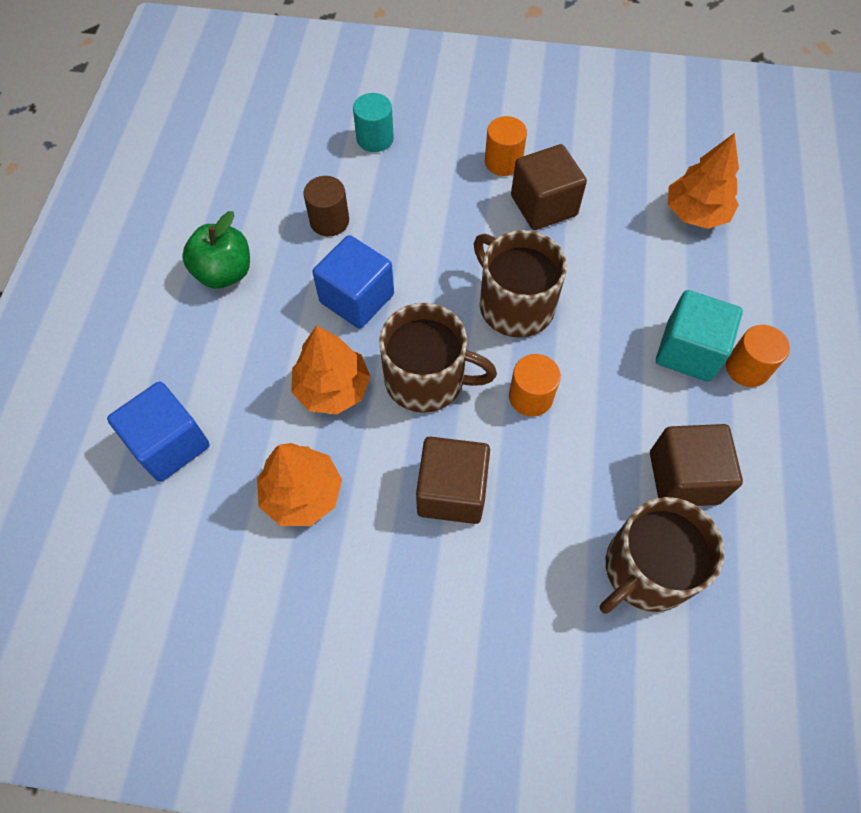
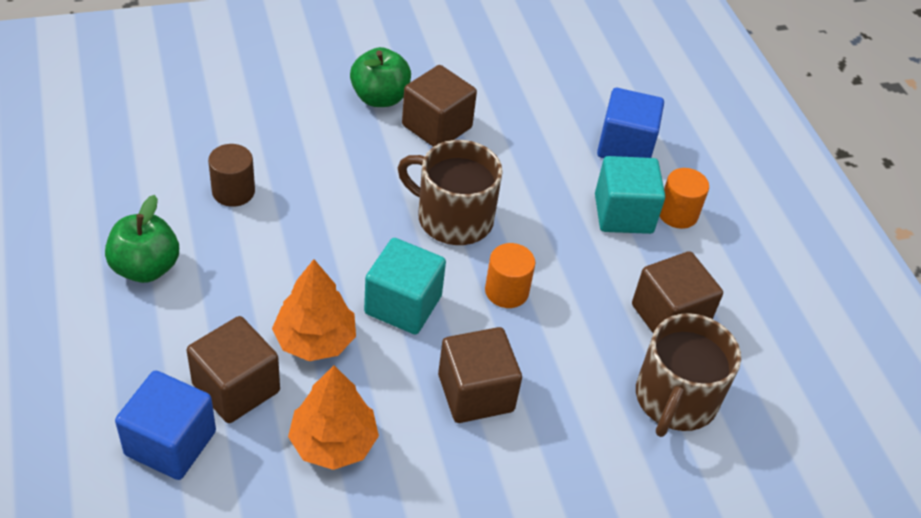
camera: 30 degrees left, 15 degrees down
blue cube [312,235,394,329] -> blue cube moved to [597,88,664,158]
turquoise cylinder [353,93,394,152] -> none
brown mug [379,303,497,413] -> turquoise cube [364,238,446,334]
orange cylinder [485,116,527,176] -> green apple [350,47,411,107]
orange tree [668,133,739,229] -> none
none -> brown cube [187,316,280,423]

